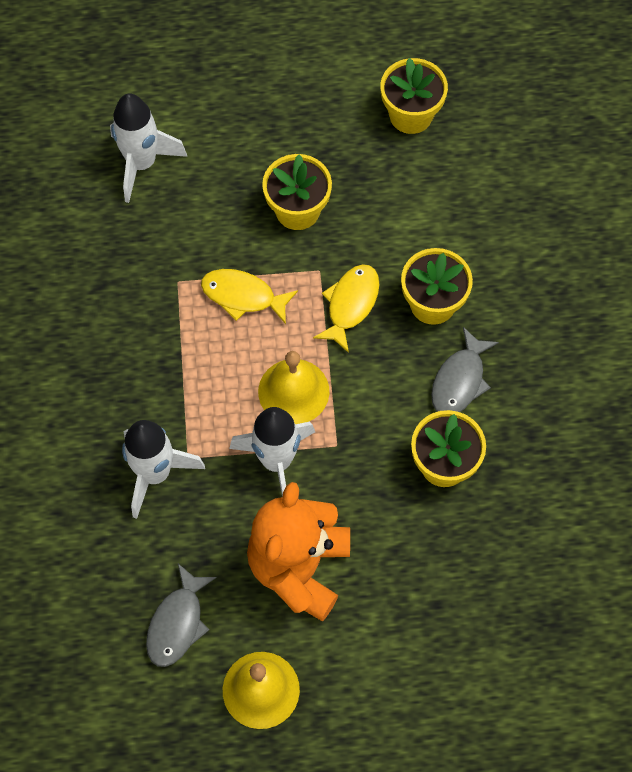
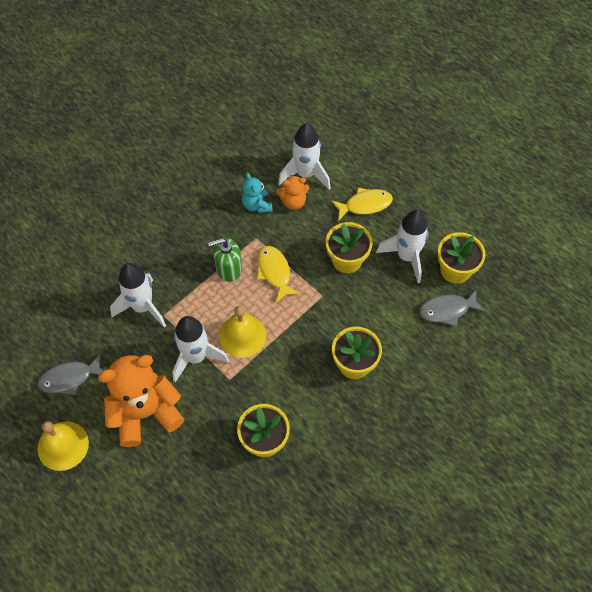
camera: 50 degrees right, 5 degrees down
yellow fish [313,264,380,353] -> yellow fish moved to [331,188,393,221]
grey fish [431,327,499,412] -> grey fish moved to [419,290,485,326]
none -> green soap dispenser [208,238,242,282]
none -> turquoise teddy bear [242,173,273,213]
none -> orange teddy bear [276,175,309,210]
none -> white rocket [376,210,429,283]

